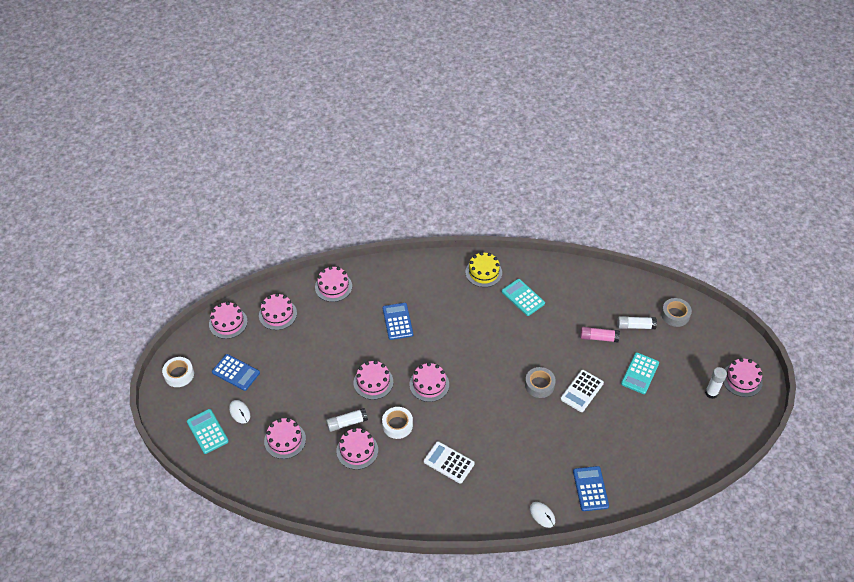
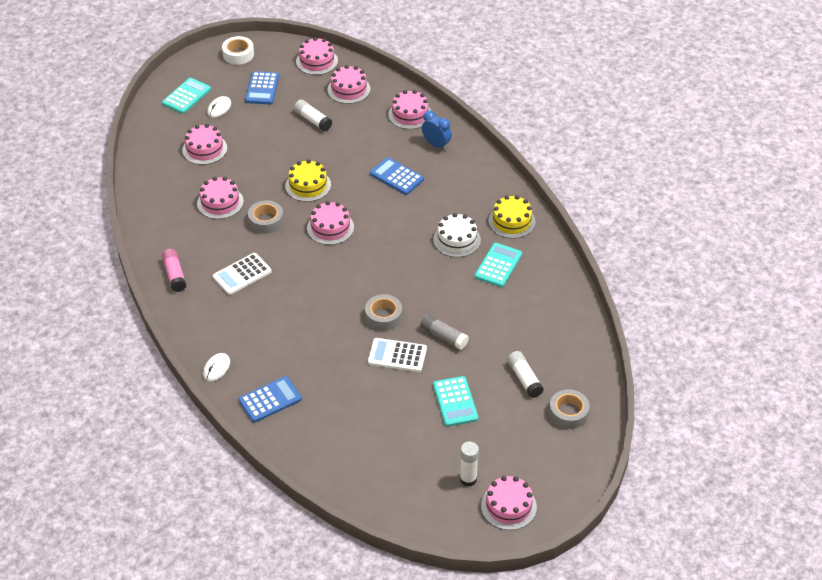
camera: 65 degrees right, 5 degrees down
white glue stick [326,408,368,432] -> white glue stick moved to [294,100,332,131]
pink cake [354,360,393,400] -> yellow cake [285,159,331,202]
white tape [382,407,413,439] -> grey tape [248,200,284,234]
blue calculator [383,303,413,340] -> blue calculator turned 105 degrees counterclockwise [370,157,424,195]
white calculator [424,441,475,484] -> white calculator turned 135 degrees counterclockwise [213,253,272,295]
pink glue stick [580,327,620,343] -> pink glue stick moved to [162,249,187,292]
turquoise calculator [621,352,659,394] -> turquoise calculator turned 105 degrees counterclockwise [433,376,478,427]
none -> grey glue stick [420,314,469,350]
none -> blue clock [422,111,452,150]
none -> white cake [433,213,481,257]

